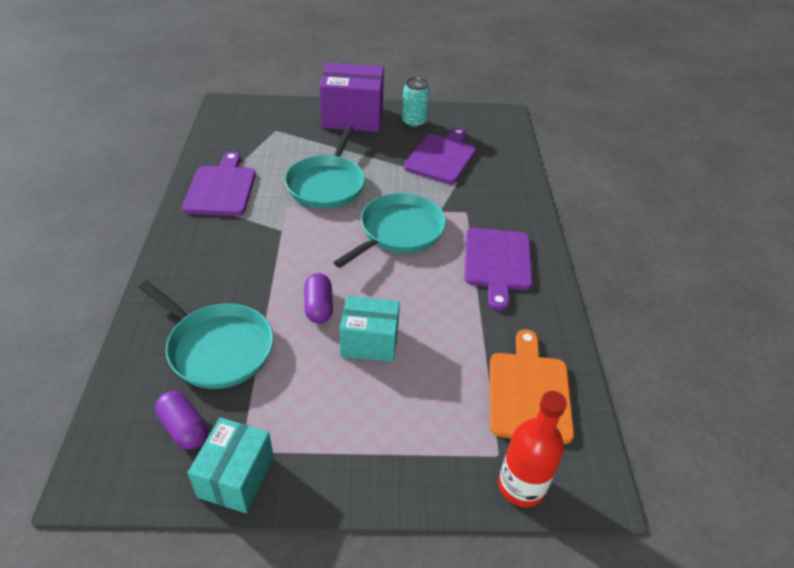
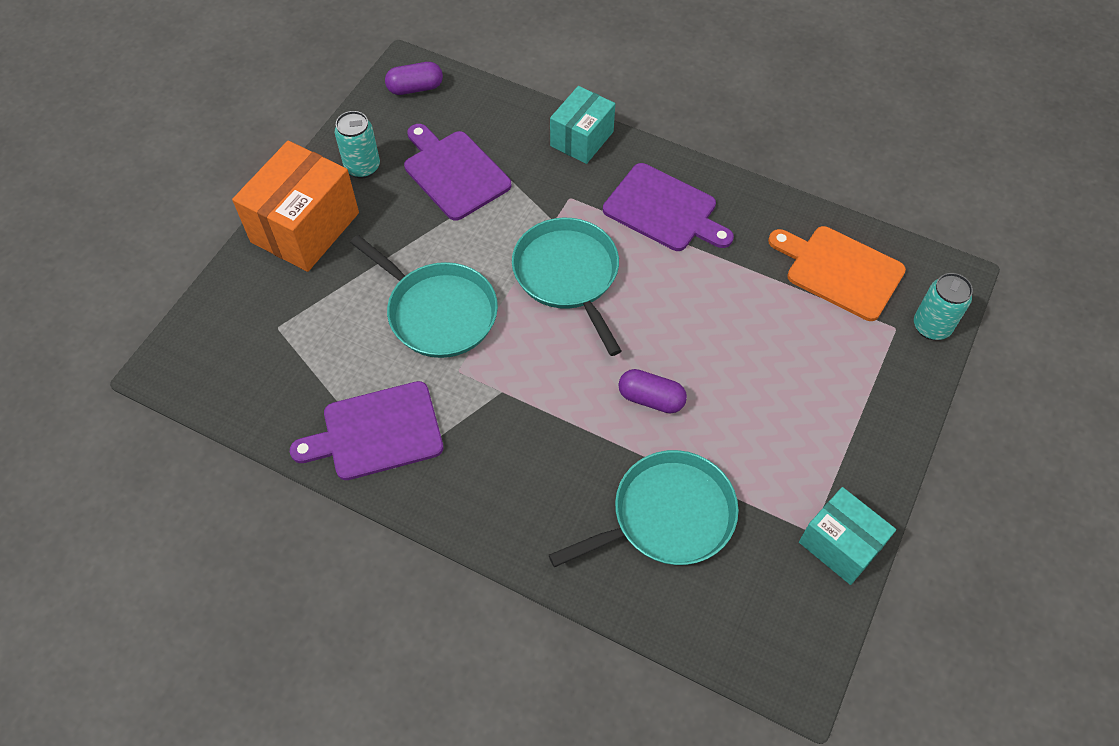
camera: 60 degrees left, 15 degrees up
purple capsule [155,391,208,450] -> purple capsule moved to [385,62,443,95]
purple cutting board [182,152,256,216] -> purple cutting board turned 45 degrees counterclockwise [290,381,443,480]
purple box [320,63,384,132] -> orange box [232,141,359,272]
turquoise box [340,296,400,362] -> turquoise box moved to [550,86,615,164]
red bottle [498,391,567,507] -> turquoise can [914,273,973,340]

